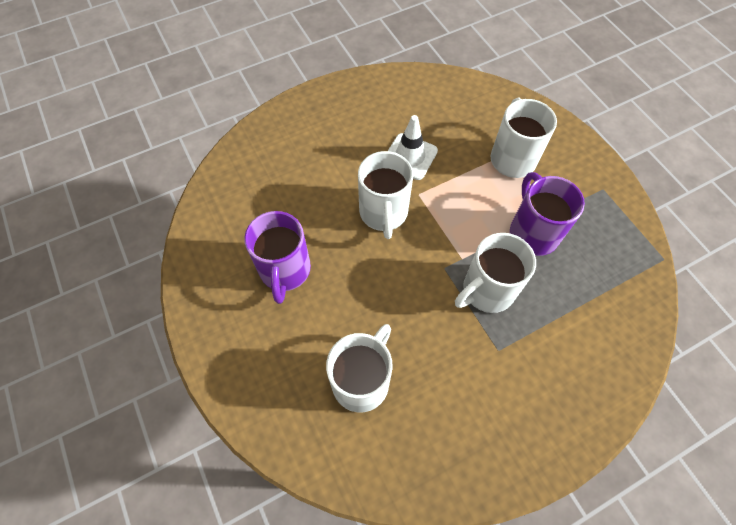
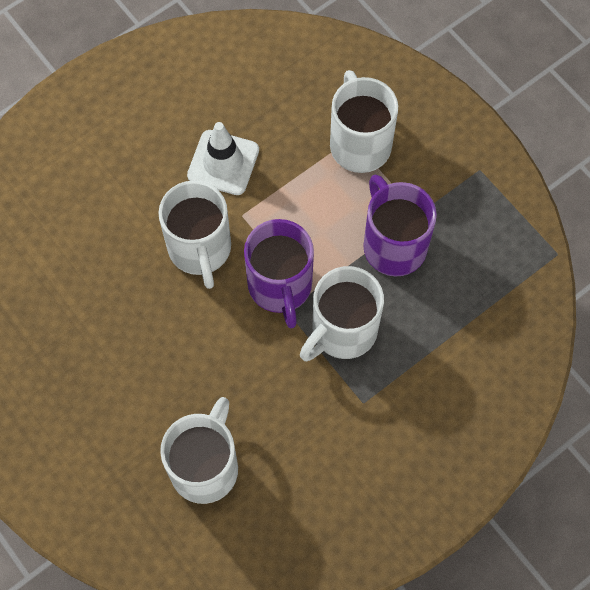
camera: 10 degrees left, 5 degrees up
purple mug [244,211,311,304] -> purple mug moved to [244,219,314,328]

